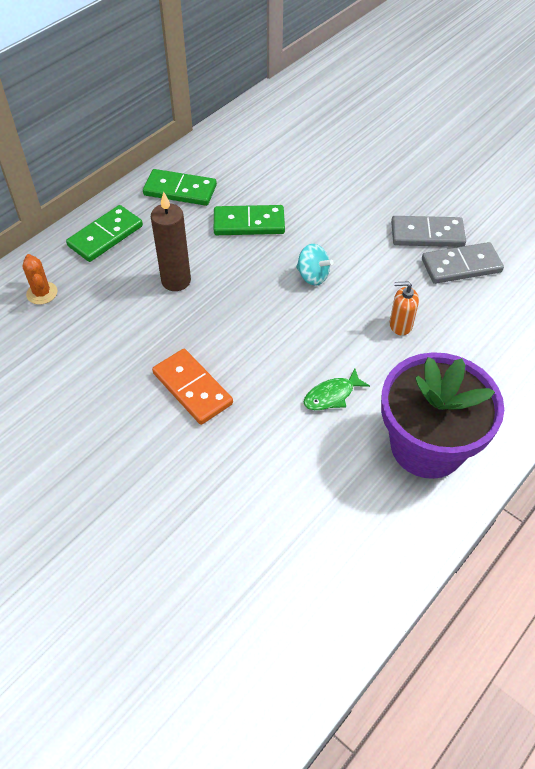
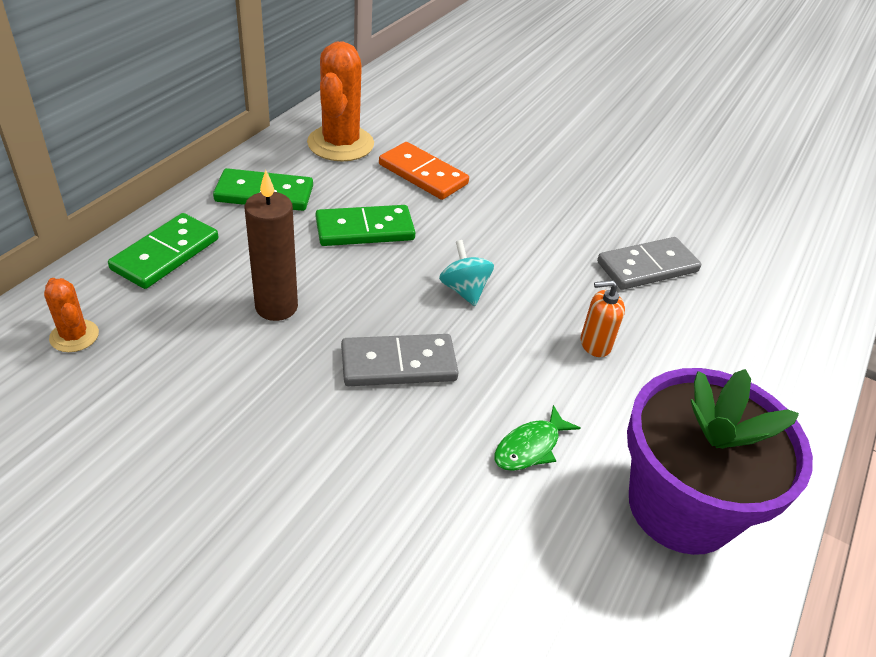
camera: 15 degrees left, 10 degrees down
orange domino [152,349,233,425] -> orange domino moved to [379,142,469,200]
turquoise spinning top [296,244,334,286] -> turquoise spinning top turned 135 degrees counterclockwise [439,240,494,306]
grey domino [391,216,466,247] -> grey domino moved to [341,334,459,386]
none -> orange cactus [307,41,374,161]

